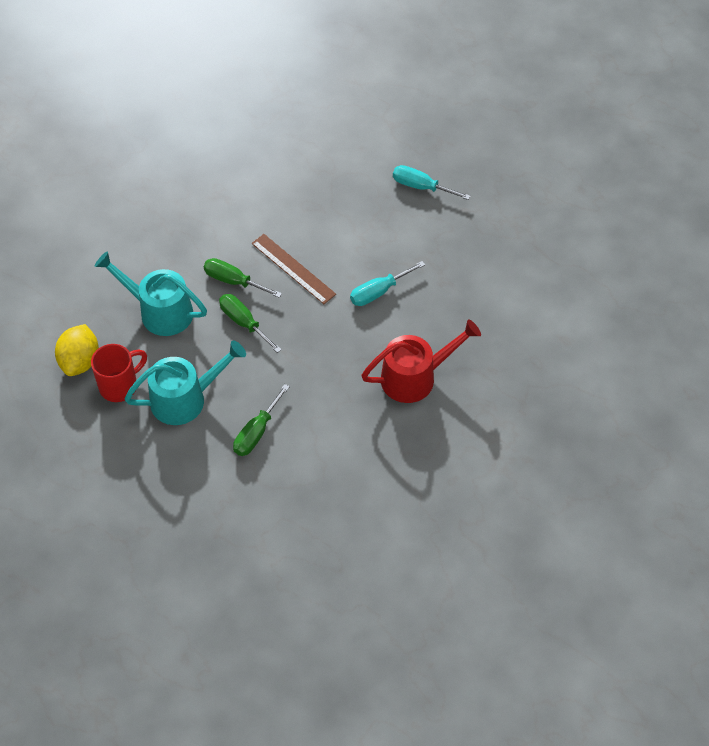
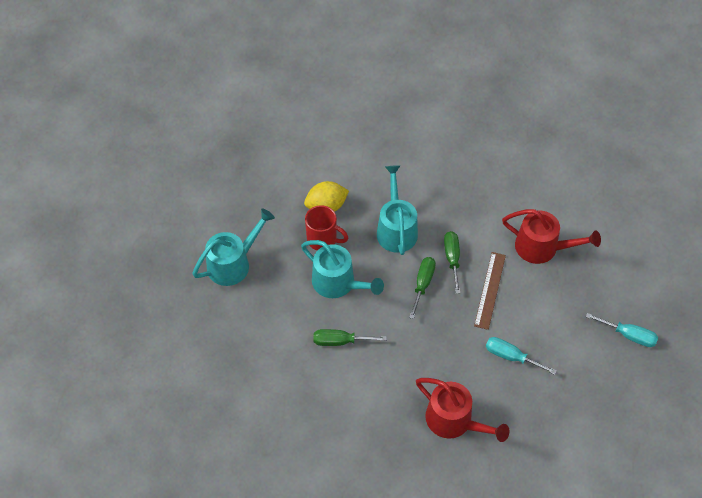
camera: 60 degrees right, 0 degrees up
turquoise screwdriver [393,165,470,200] -> turquoise screwdriver turned 120 degrees clockwise [586,313,658,347]
none -> turquoise watering can [192,209,275,286]
none -> red watering can [502,209,601,264]

